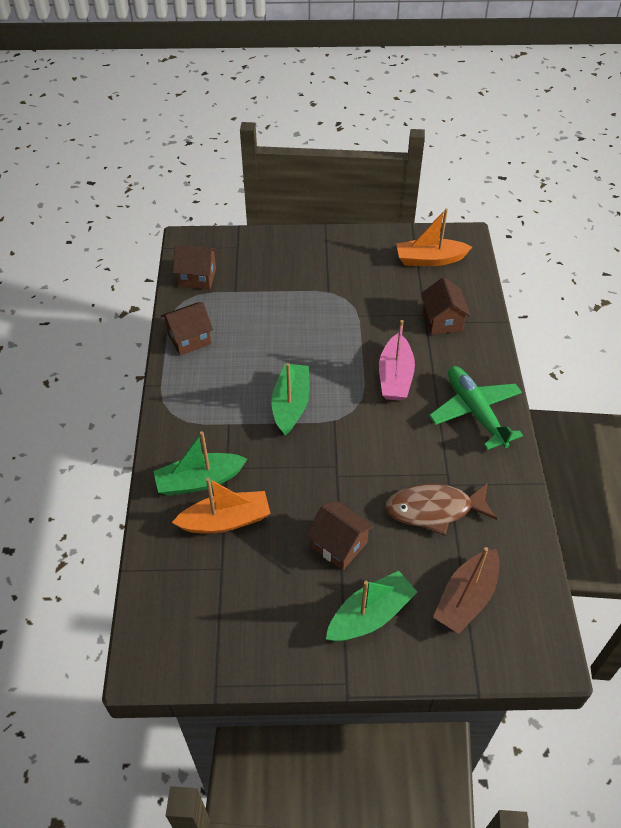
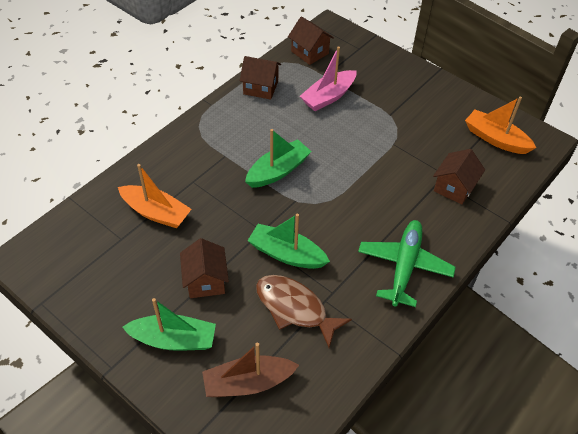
camera: 40 degrees right, 0 degrees up
green boat [153,431,247,496] -> green boat moved to [248,214,330,269]
pink boat [379,320,415,401] -> pink boat moved to [300,47,356,111]

